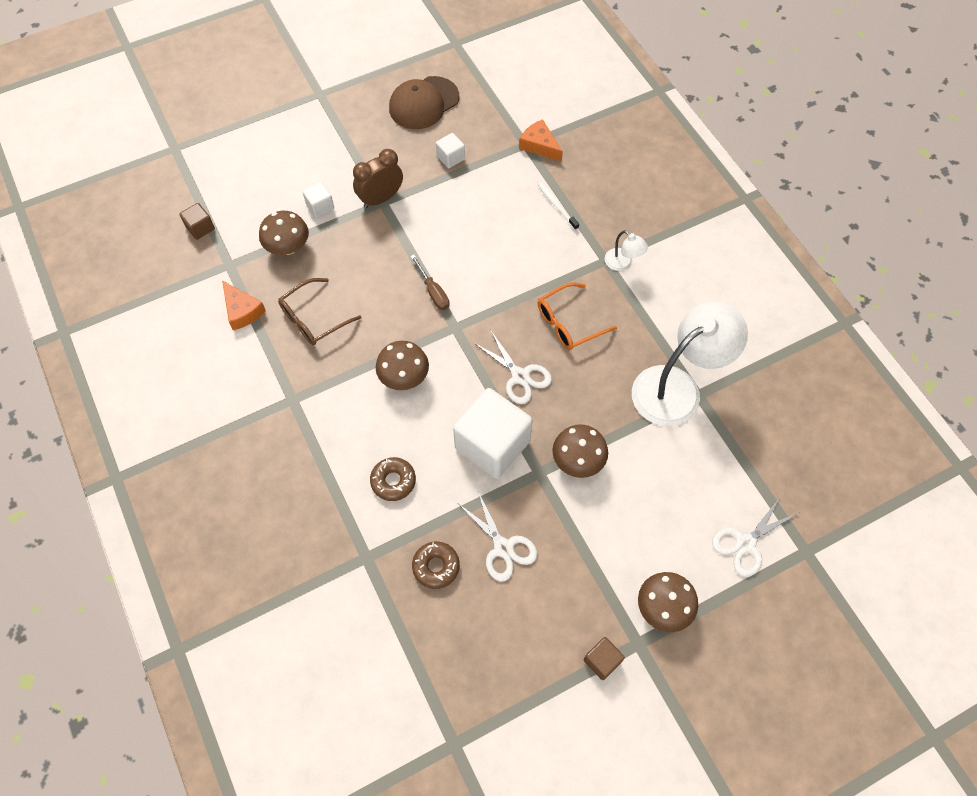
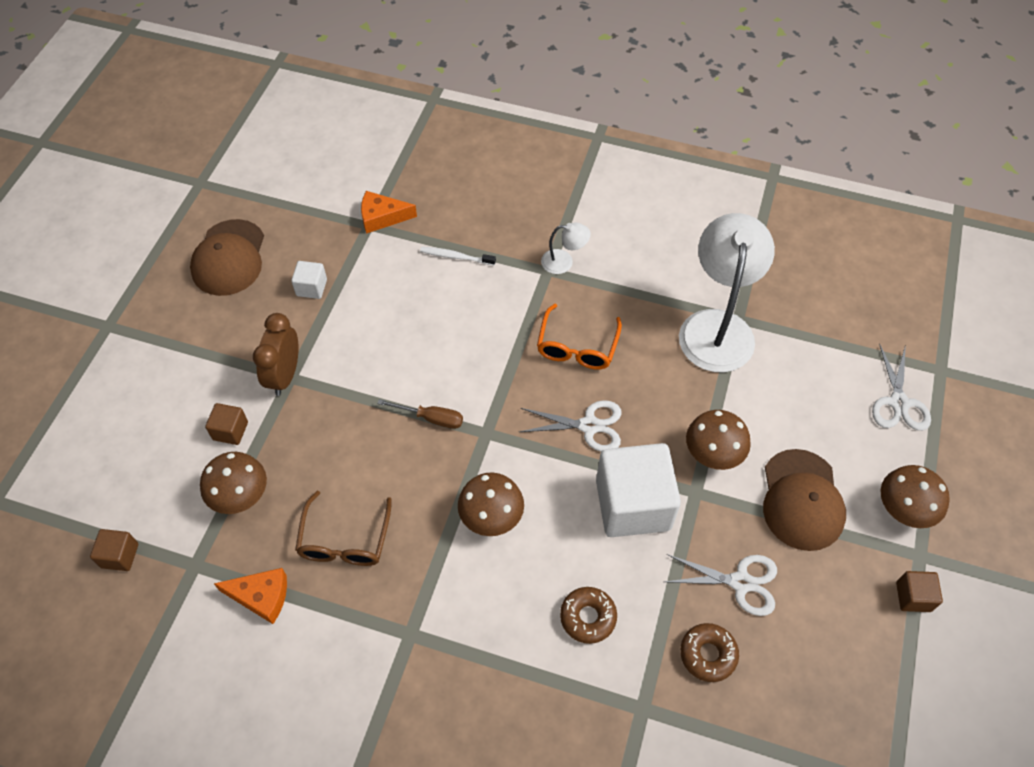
camera: 45 degrees left, 5 degrees down
white cube [302,182,334,218] -> brown cube [205,403,248,445]
none -> brown cap [763,449,846,551]

